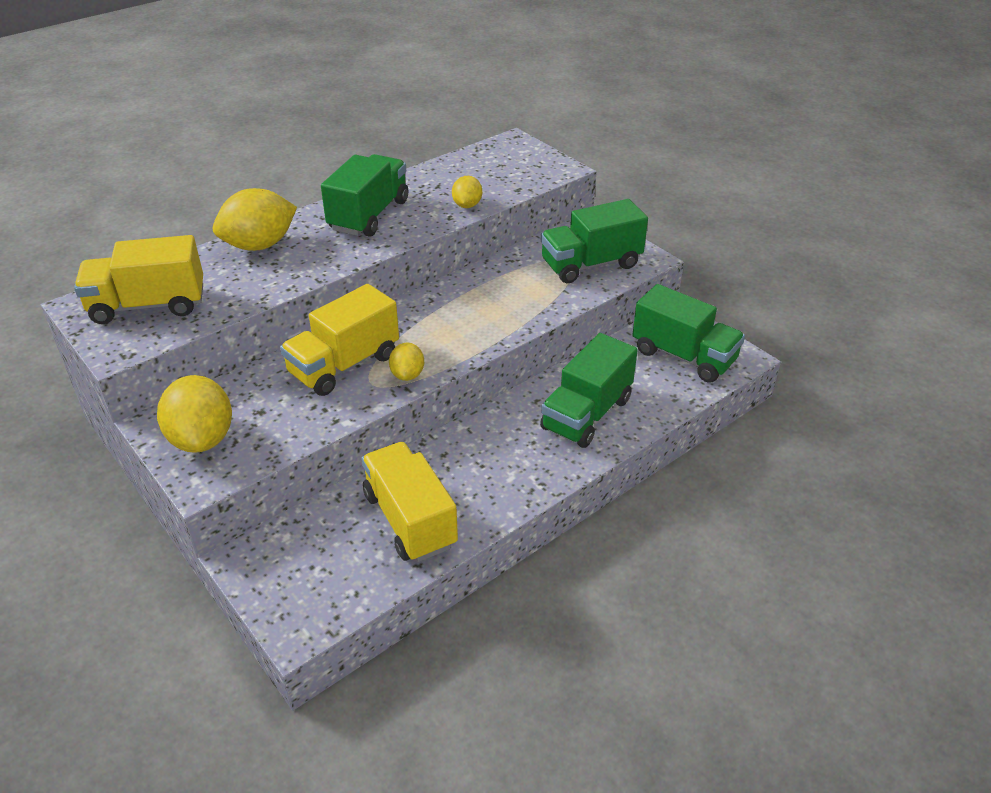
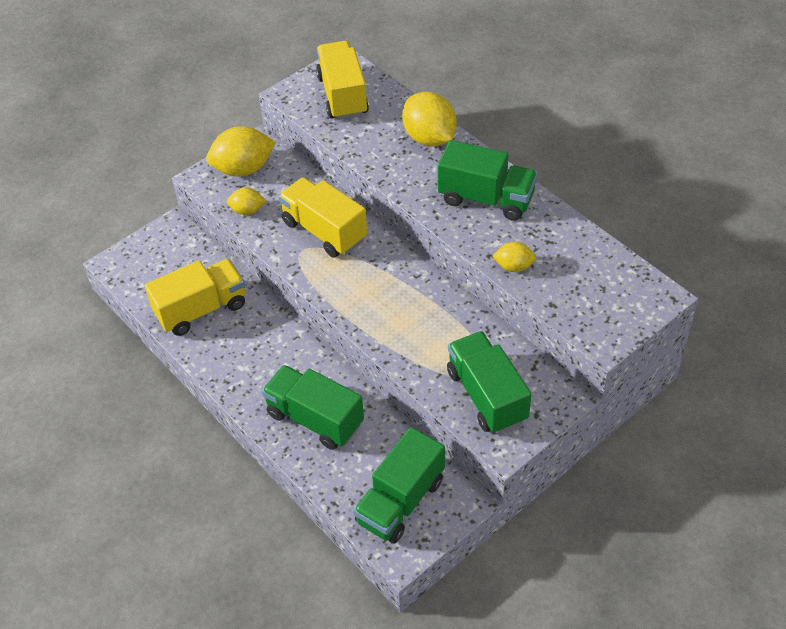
camera: 90 degrees right, 10 degrees up
yellow lemon [389,342,424,381] -> yellow lemon moved to [227,187,266,215]

